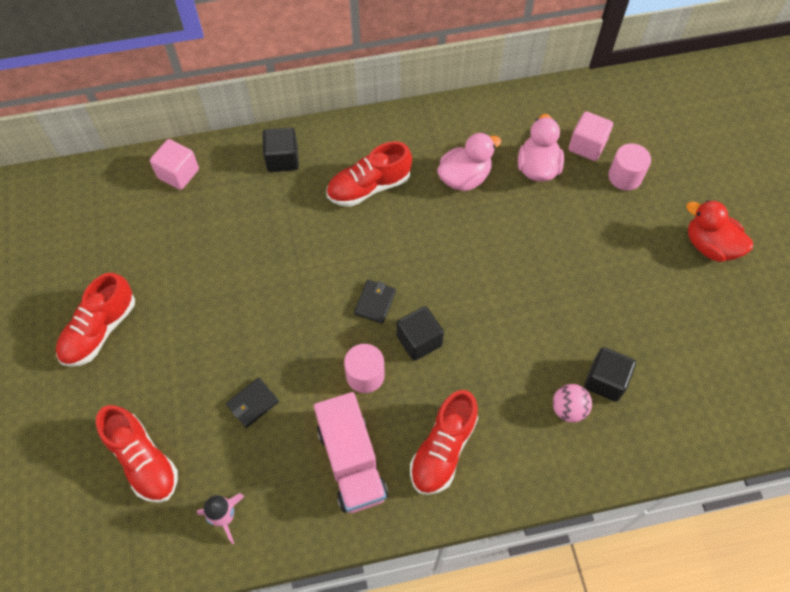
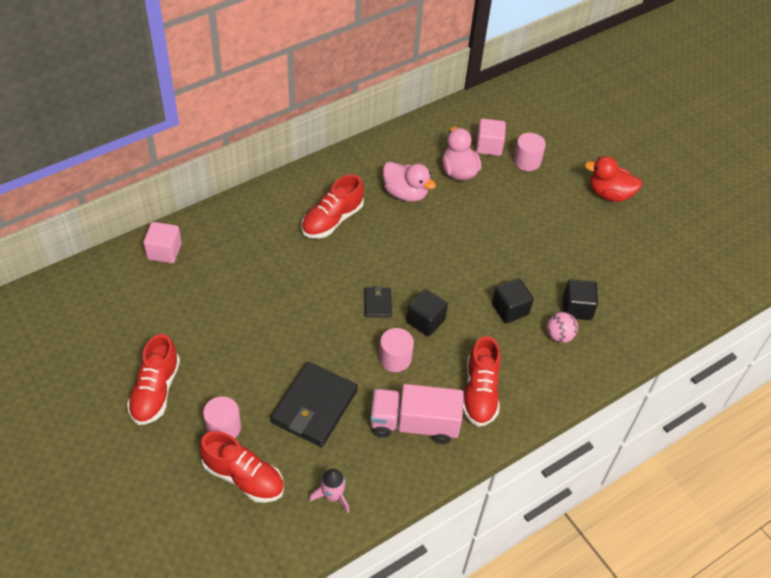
camera: 25 degrees left, 10 degrees down
black wallet [226,378,279,428] -> black wallet [270,362,358,447], size x2.07
black cube [262,127,299,172] -> black cube moved to [492,278,534,323]
pink truck [314,392,388,513] -> pink truck turned 135 degrees clockwise [370,384,464,444]
pink duck [437,133,501,191] -> pink duck turned 90 degrees clockwise [383,162,436,202]
none -> pink cylinder [203,396,241,438]

